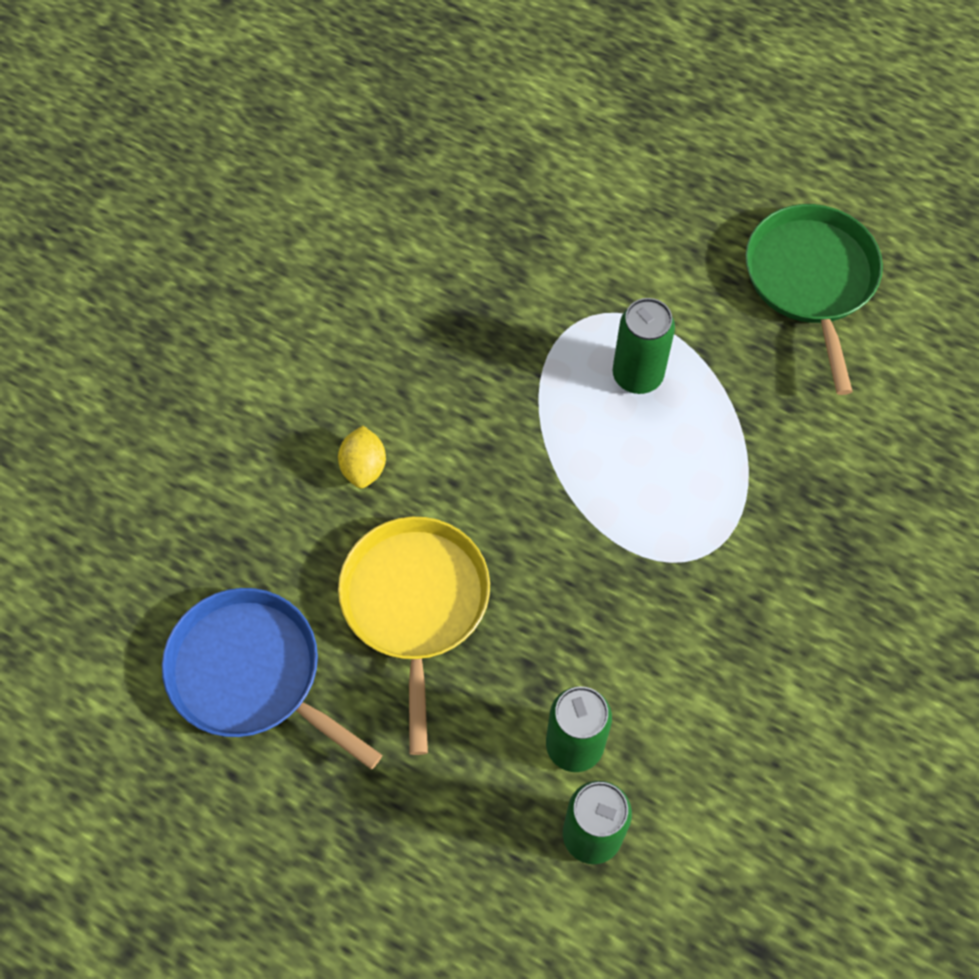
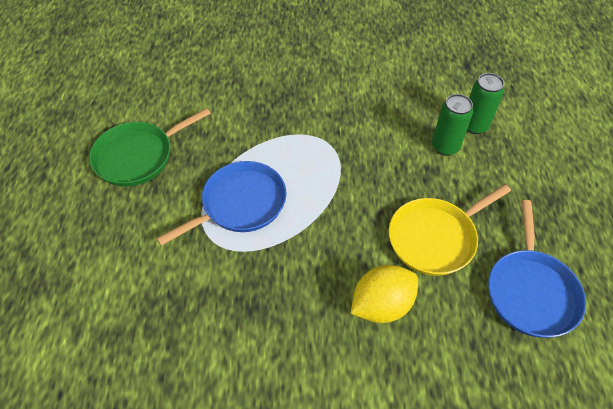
camera: 120 degrees left, 10 degrees down
yellow lemon [338,426,386,488] -> yellow lemon [350,265,418,323], size x1.73
green can [612,298,675,394] -> blue pan [156,161,286,246]

